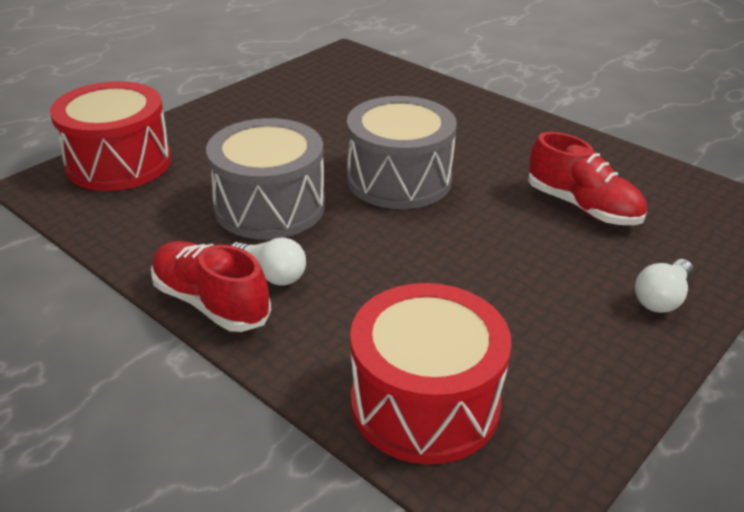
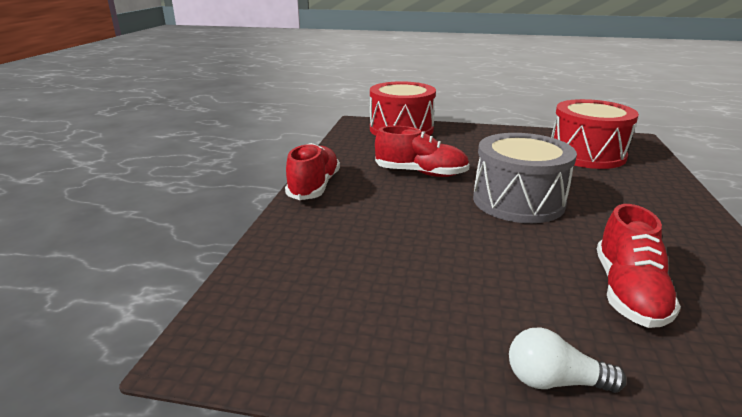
camera: 60 degrees right, 10 degrees down
grey drum [206,118,325,240] -> red shoe [375,126,470,177]
white light bulb [230,238,306,286] -> none
red drum [350,283,512,465] -> red drum moved to [551,99,639,169]

